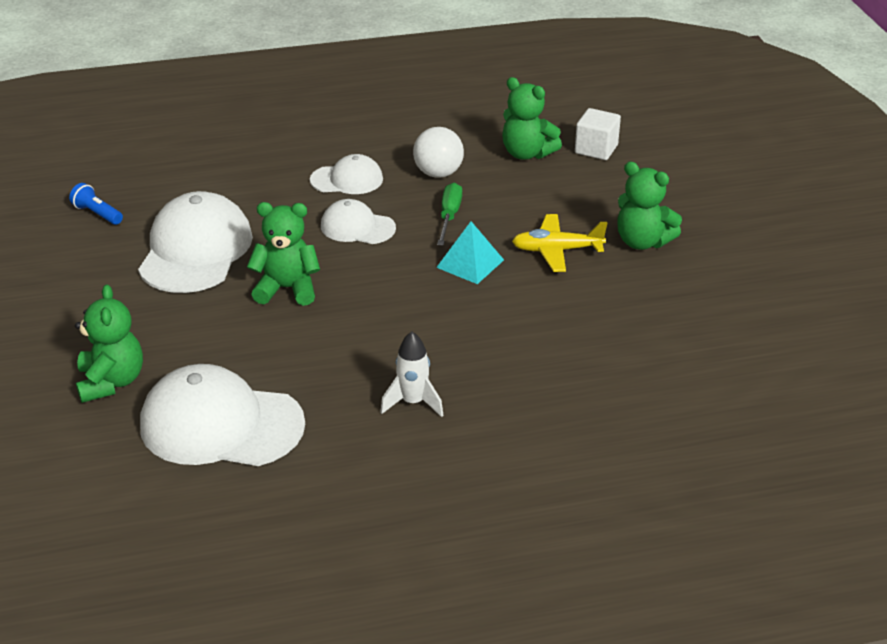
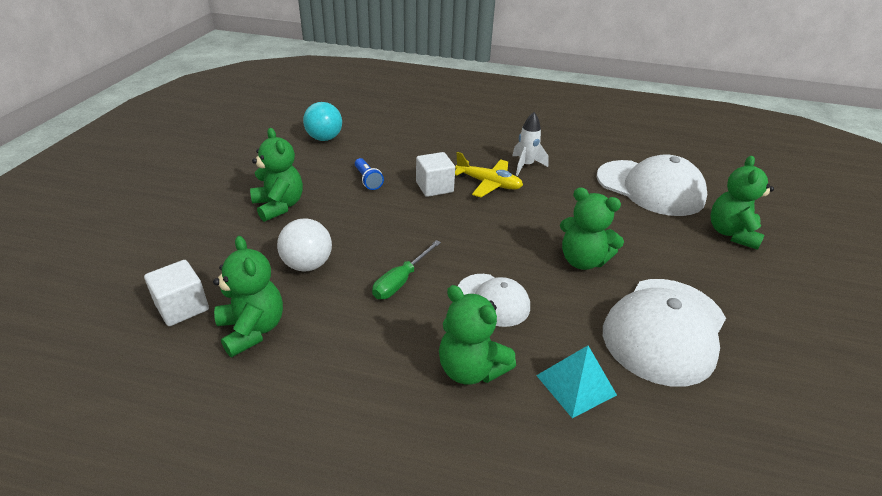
camera: 155 degrees left, 0 degrees up
blue flashlight [69,183,123,225] -> blue flashlight moved to [355,158,384,190]
white cap [310,154,383,194] -> green teddy bear [439,285,516,385]
white ball [413,127,464,178] -> white ball moved to [277,218,332,272]
turquoise pyramid [436,221,504,284] -> turquoise pyramid moved to [536,345,617,418]
yellow plane [512,214,607,272] -> yellow plane moved to [455,152,523,197]
none -> turquoise ball [303,102,342,141]
none -> white cube [416,152,455,197]

